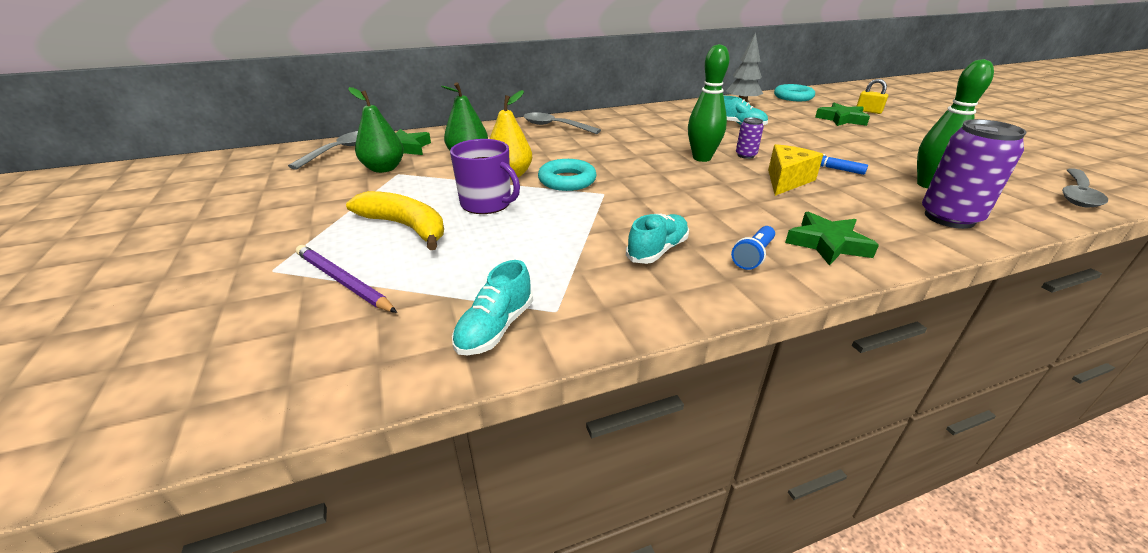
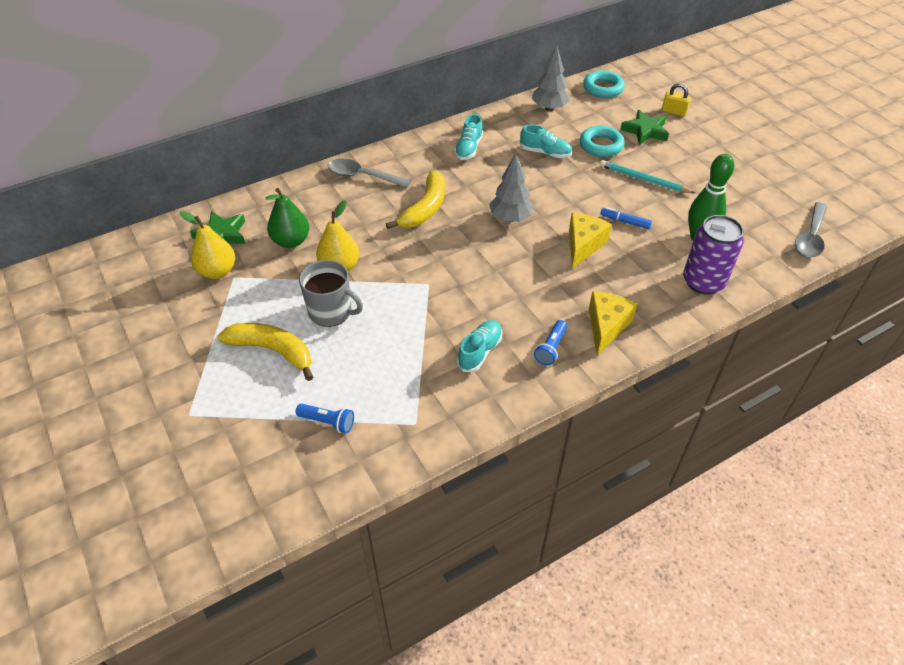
camera: 10 degrees left, 15 degrees up
grey spoon [288,131,358,170] -> none
purple pencil [296,245,397,313] -> none
green pear [348,87,404,173] -> yellow pear [180,211,235,279]
purple mug [450,139,520,214] -> grey mug [299,260,363,327]
turquoise shoe [452,260,533,355] -> turquoise shoe moved to [454,114,483,160]
turquoise ring [538,159,597,191] -> turquoise ring moved to [580,126,625,157]
green bowling pin [688,44,730,162] -> grey tree [489,153,534,222]
purple can [736,117,764,159] -> none
green star [785,212,879,266] -> yellow cheese [589,292,637,356]
none -> blue flashlight [296,403,354,433]
none -> yellow banana [386,171,445,229]
none -> turquoise pencil [600,160,695,193]

